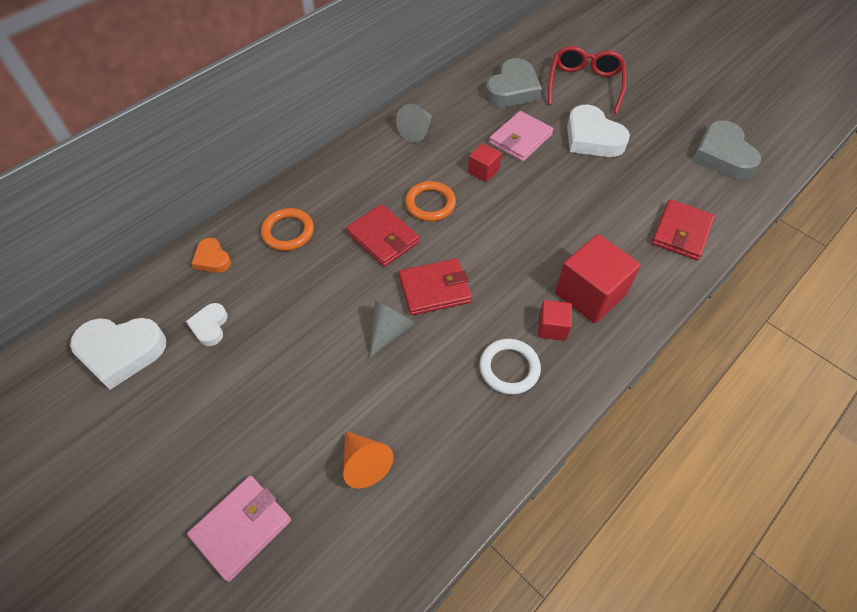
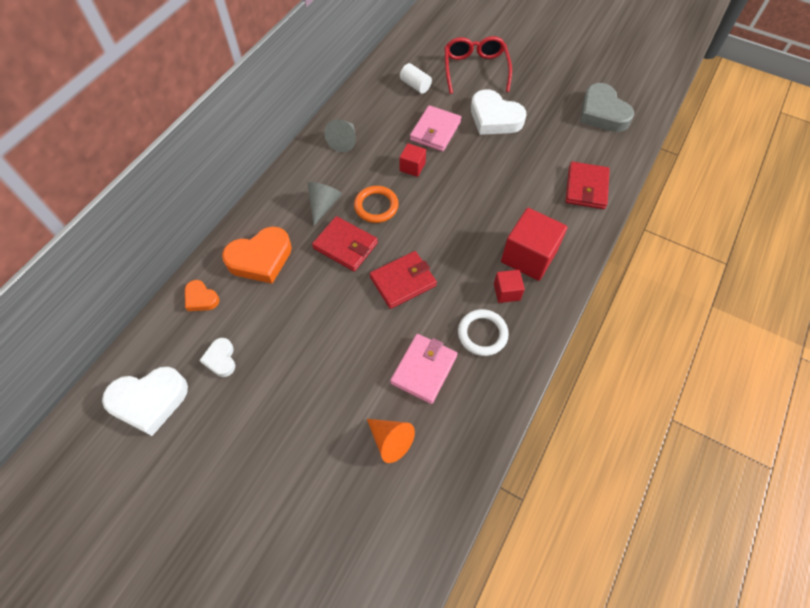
camera: 15 degrees left, 5 degrees up
pink wallet [187,476,291,582] -> pink wallet moved to [390,334,458,404]
orange ring [261,208,314,251] -> orange heart [222,226,292,284]
grey cone [370,301,416,358] -> grey cone moved to [308,182,342,226]
grey heart [485,58,542,107] -> white cylinder [400,63,432,94]

